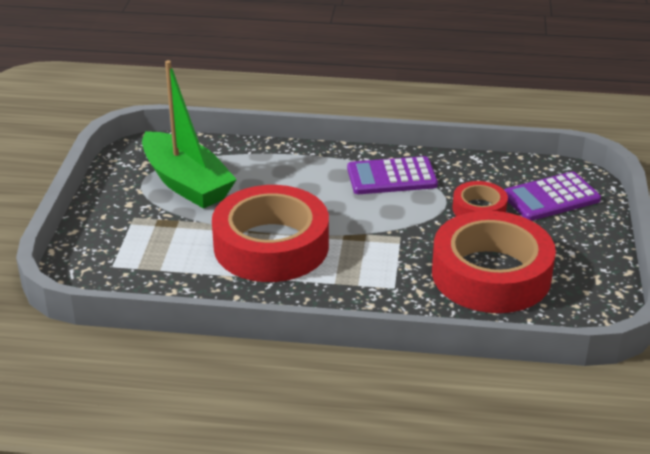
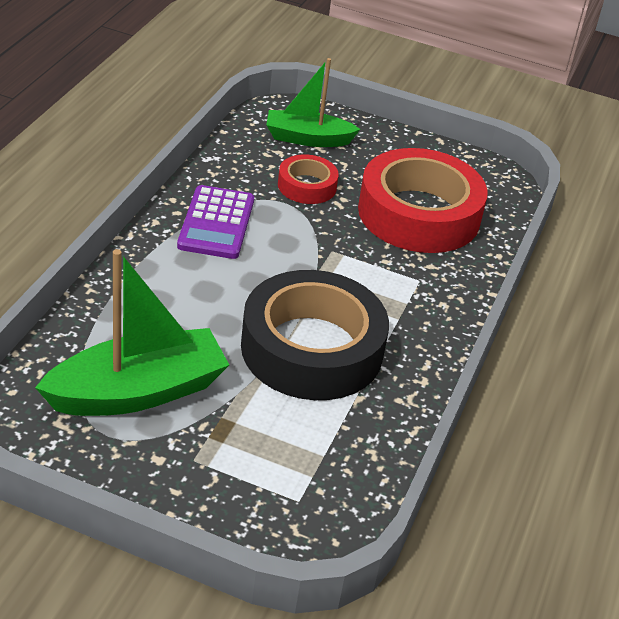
camera: 80 degrees left, 5 degrees up
red tape [212,185,329,282] -> black tape [241,270,389,400]
purple calculator [504,171,601,221] -> green boat [266,58,360,147]

